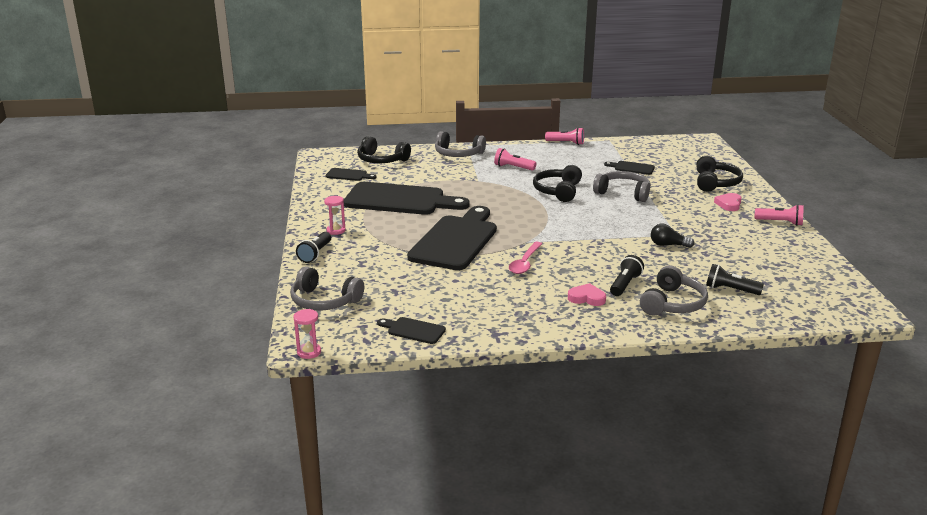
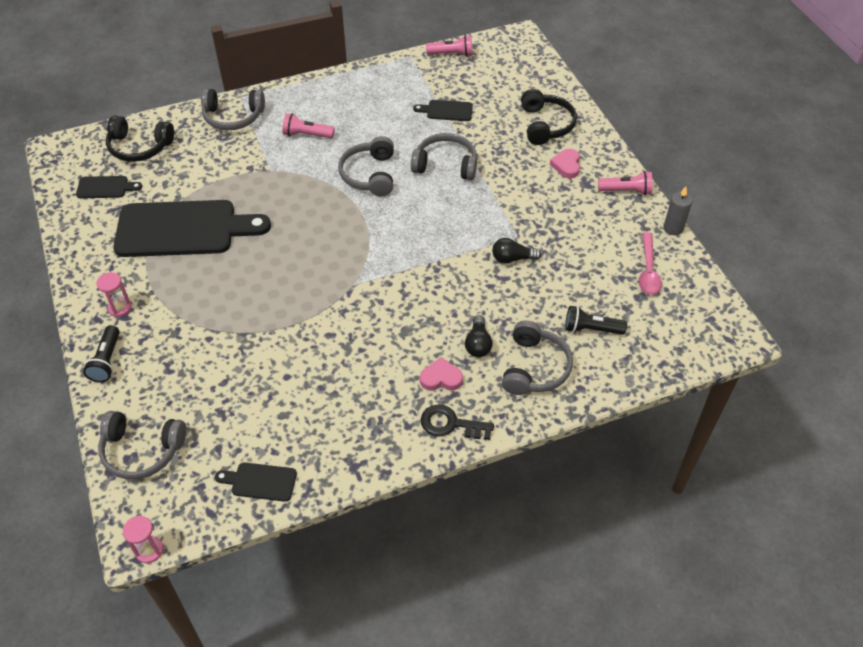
camera: 15 degrees left, 25 degrees up
black cutting board [407,206,497,270] -> none
pink spoon [509,242,542,274] -> pink spoon moved to [638,232,662,295]
black headphones [533,165,582,202] -> grey headphones [338,136,394,196]
pink flashlight [545,127,584,145] -> pink flashlight moved to [426,35,472,57]
black flashlight [610,255,644,296] -> black light bulb [465,315,493,357]
none -> black key [421,404,494,440]
none -> grey candle [664,186,693,235]

